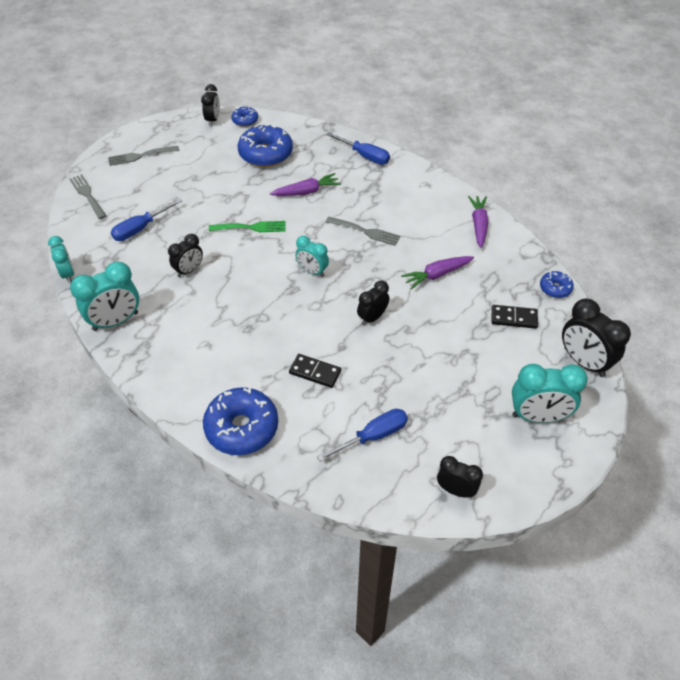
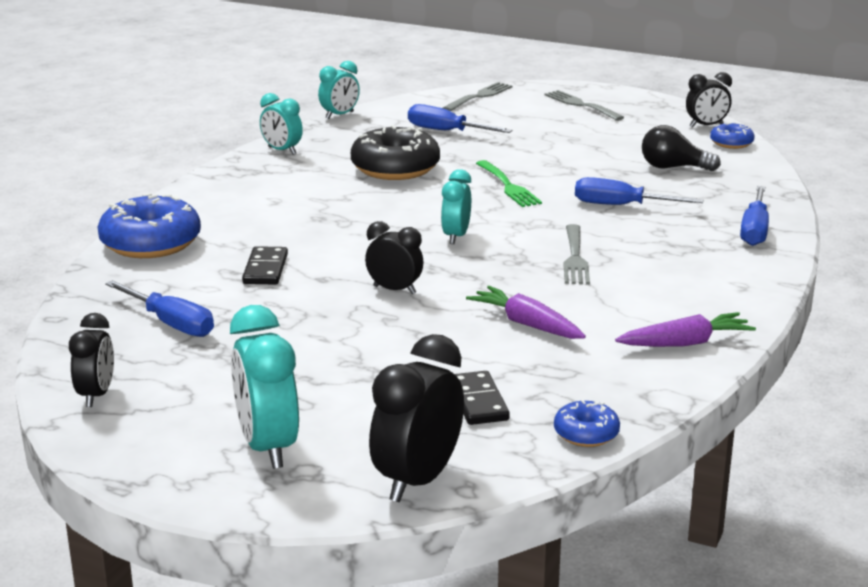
camera: 70 degrees right, 25 degrees down
turquoise clock [70,261,139,331] -> turquoise clock [260,93,303,155], size x0.61
black clock [168,234,203,277] -> black donut [351,125,440,180]
blue donut [238,124,293,167] -> black light bulb [642,125,721,171]
purple carrot [270,173,341,196] -> blue screwdriver [575,177,704,205]

